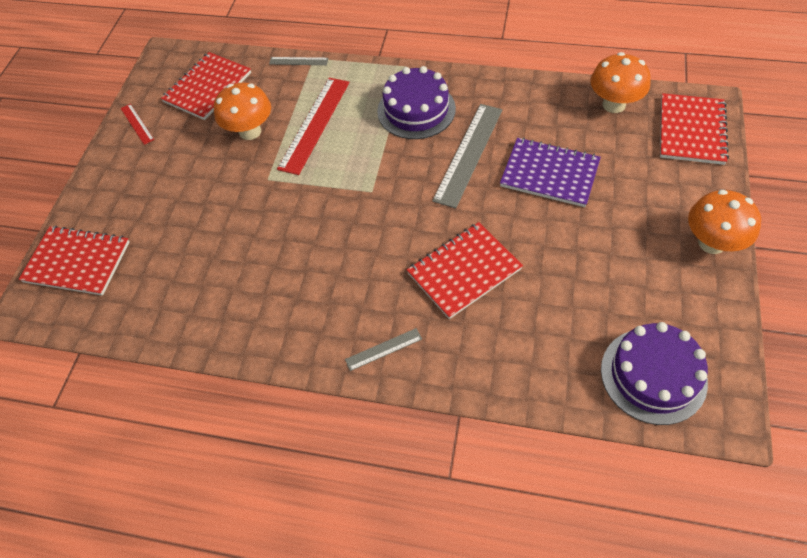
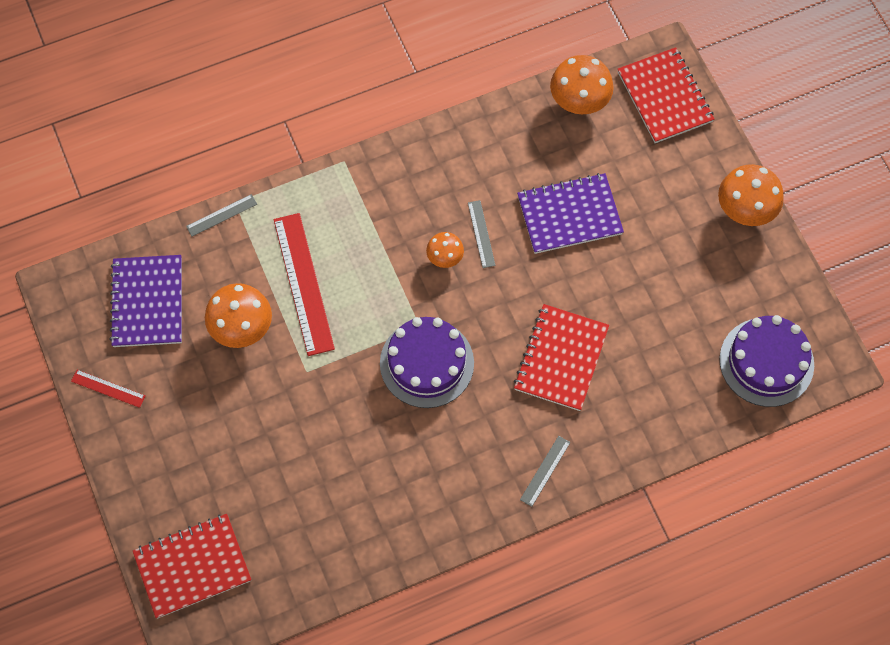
camera: 40 degrees left, 10 degrees up
red notebook [161,52,251,120] -> purple notebook [109,255,182,347]
purple cake [377,66,456,139] -> purple cake moved to [380,317,474,408]
grey ruler [432,104,502,208] -> grey ruler [468,200,496,268], size x0.49
none -> orange mushroom [426,232,464,268]

